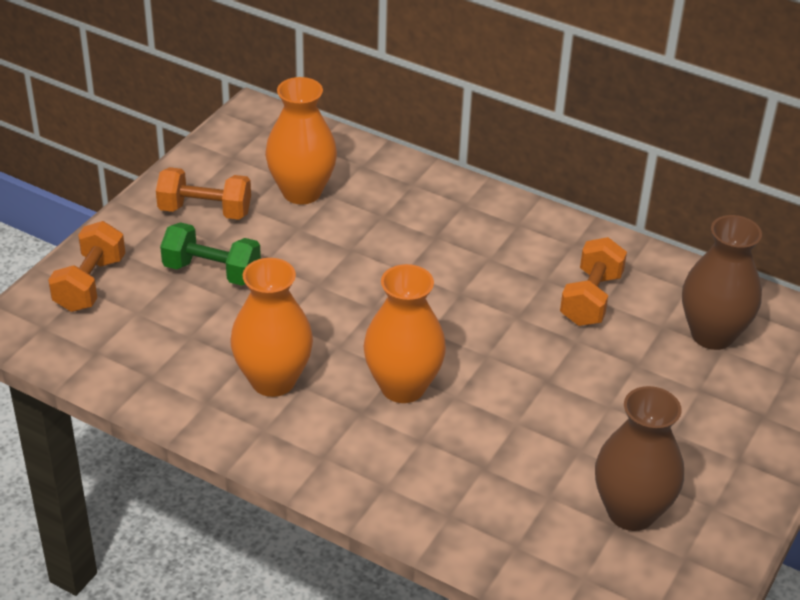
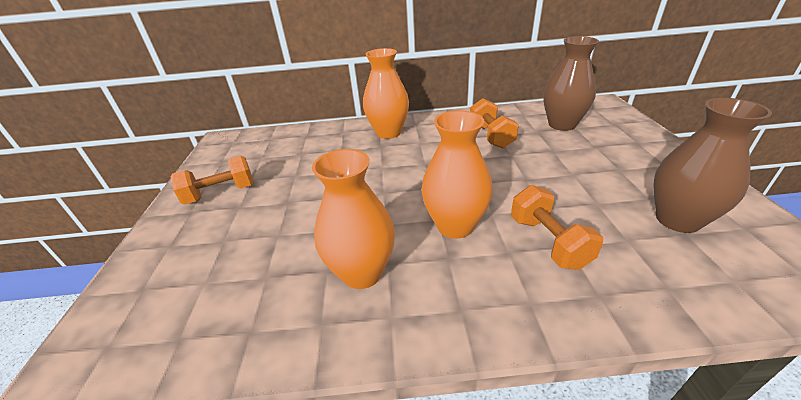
camera: 30 degrees left, 5 degrees down
orange dumbbell [48,221,125,312] -> orange dumbbell moved to [511,185,603,270]
green dumbbell [160,222,261,286] -> none
orange vase [265,77,337,204] -> orange vase moved to [363,48,409,139]

